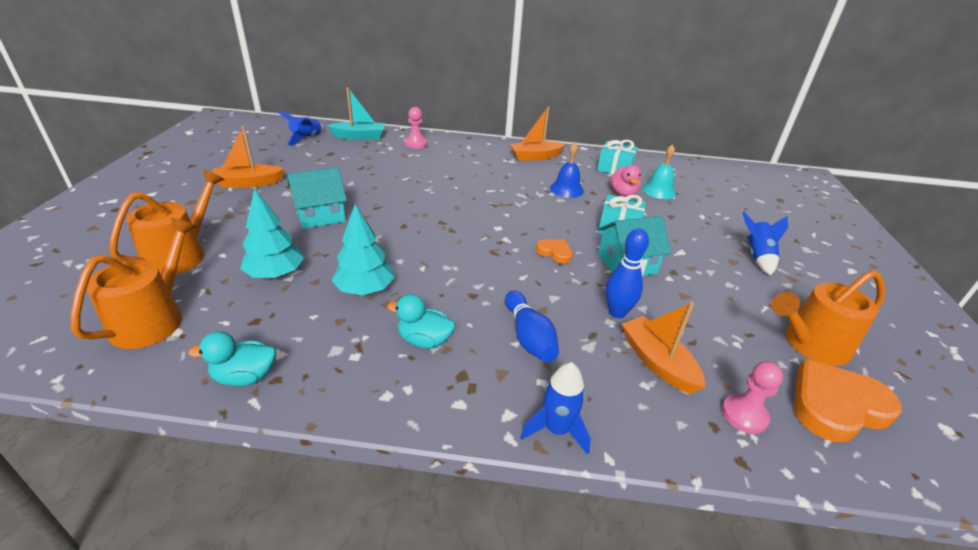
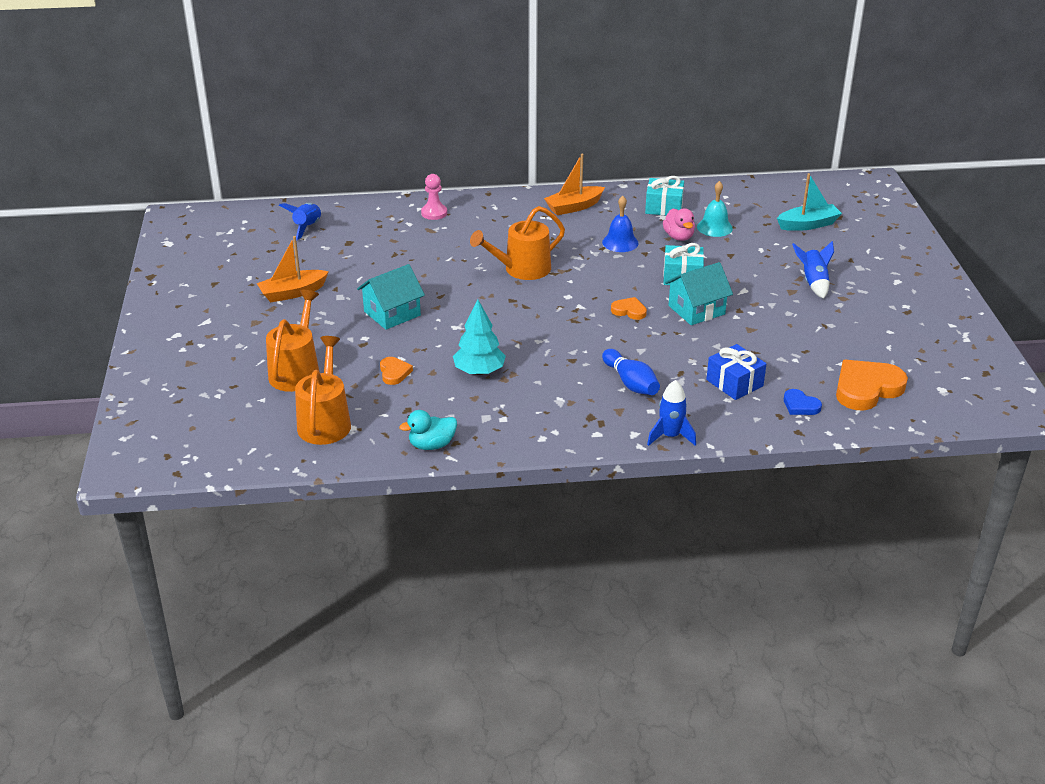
camera: 10 degrees left, 0 degrees up
turquoise tree [240,188,304,279] -> orange heart [380,357,413,385]
turquoise boat [327,87,385,140] -> turquoise boat moved to [777,173,842,231]
turquoise duck [387,294,456,349] -> none
blue bowling pin [606,228,649,318] -> none
orange boat [622,302,705,394] -> blue gift [706,344,766,400]
pink pawn [722,361,783,434] -> blue heart [784,389,822,415]
orange watering can [771,270,885,366] -> orange watering can moved to [470,206,565,280]

